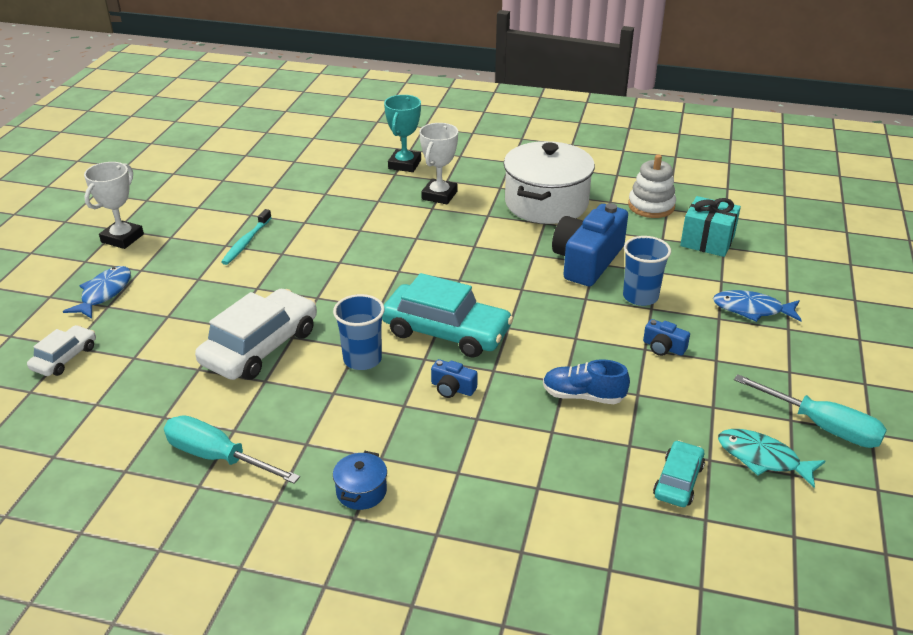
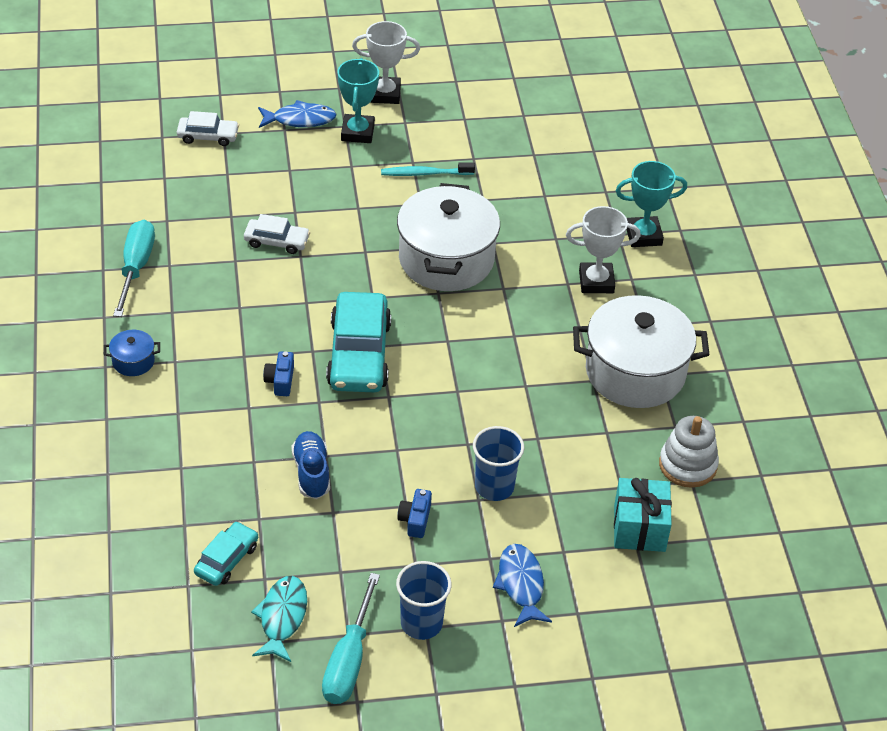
camera: 65 degrees right, 10 degrees up
white car [195,289,317,380] -> white car [244,214,310,254], size x0.53
blue cup [333,294,385,370] -> blue cup moved to [396,561,452,640]
blue camera [552,203,628,286] -> none
turquoise car [653,440,705,507] -> turquoise car turned 60 degrees counterclockwise [194,521,258,586]
none -> turquoise trophy [338,58,379,143]
none -> white pot [397,183,500,291]

